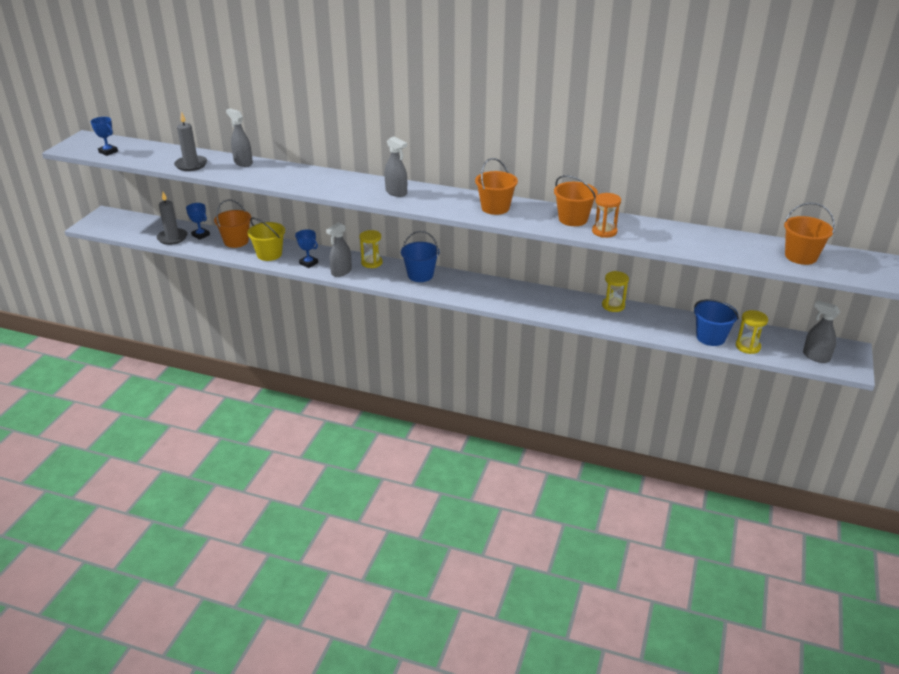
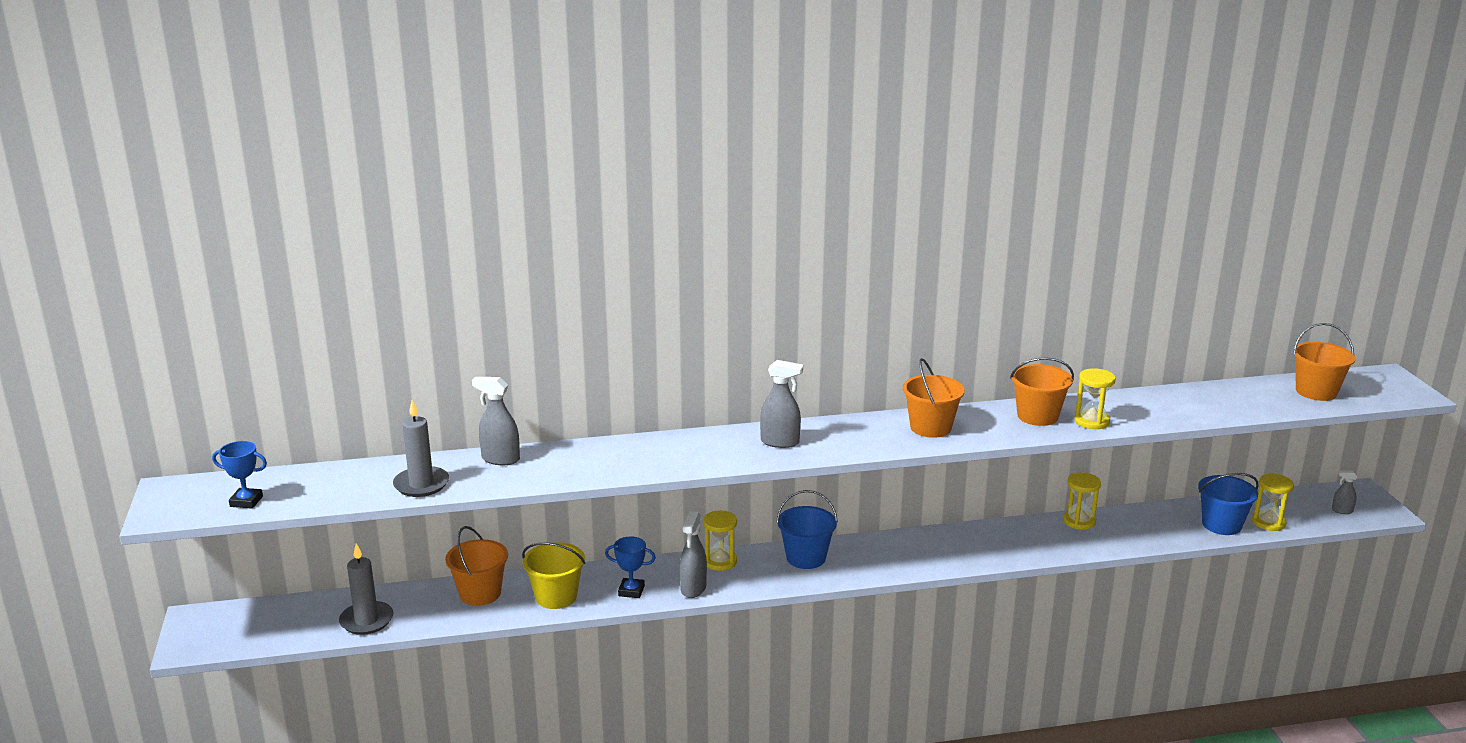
camera: 30 degrees left, 10 degrees down
blue trophy [186,203,210,240] -> none
orange hourglass [592,193,621,238] -> yellow hourglass [1074,368,1115,429]
grey spray bottle [803,301,840,363] -> grey spray bottle [1332,471,1358,514], size x0.58

